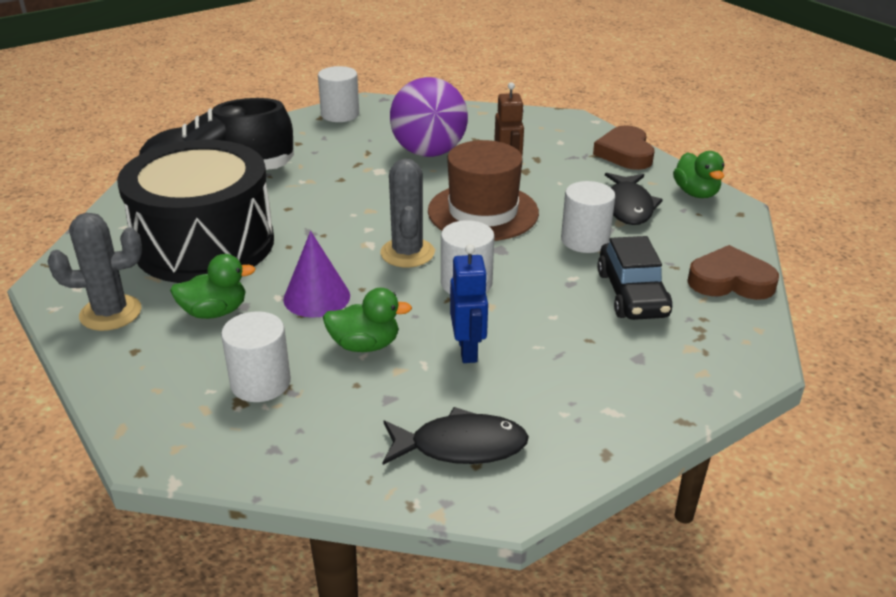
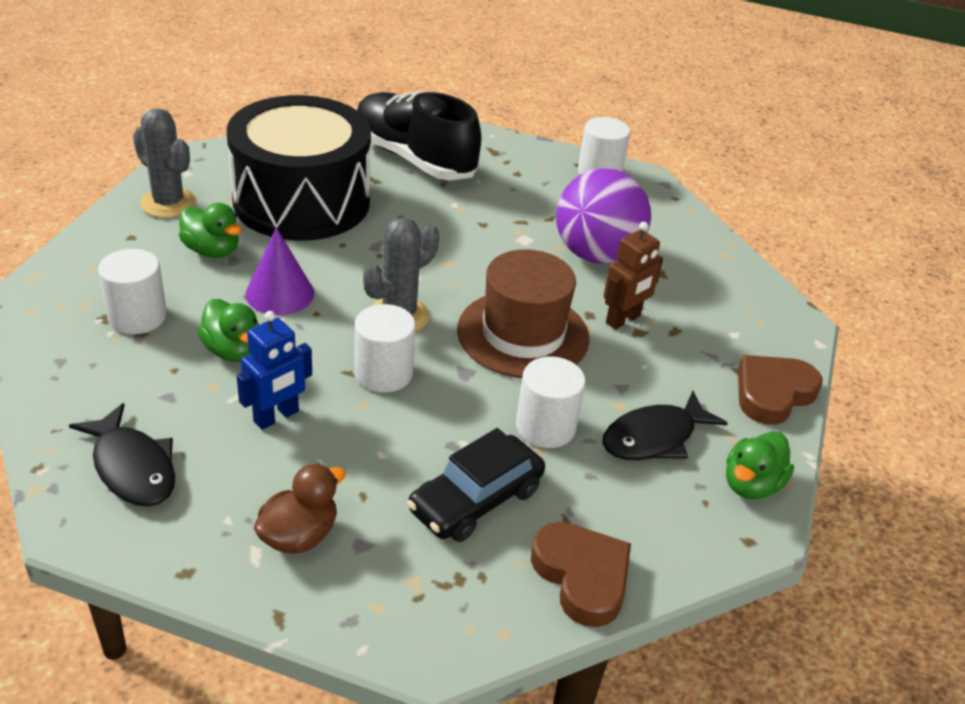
camera: 50 degrees right, 5 degrees up
none -> brown duck [254,463,346,554]

